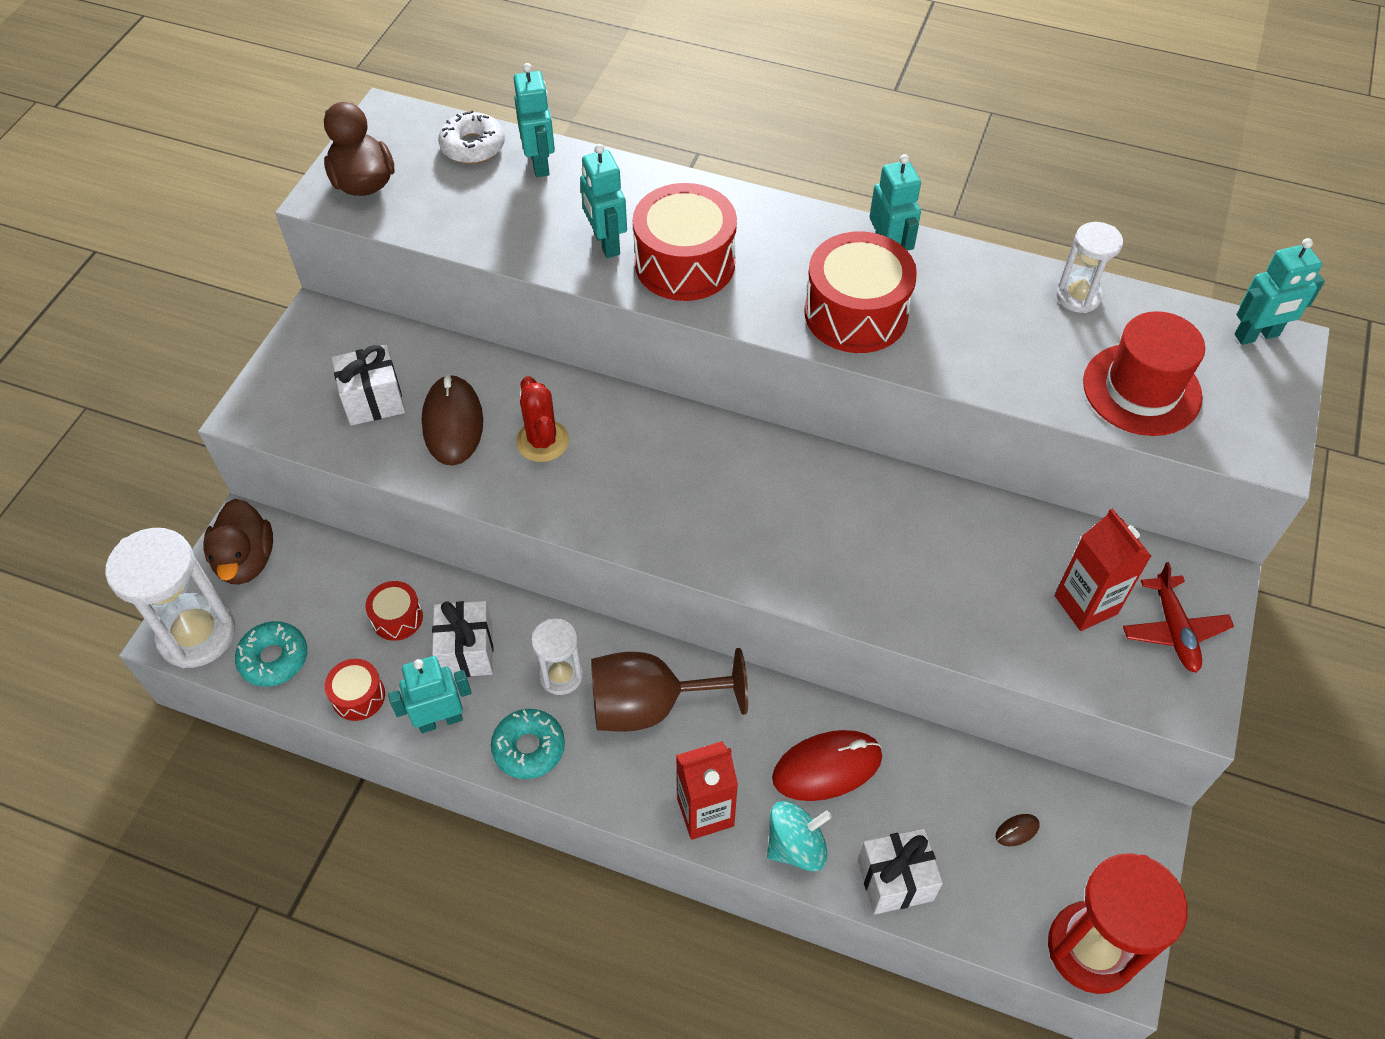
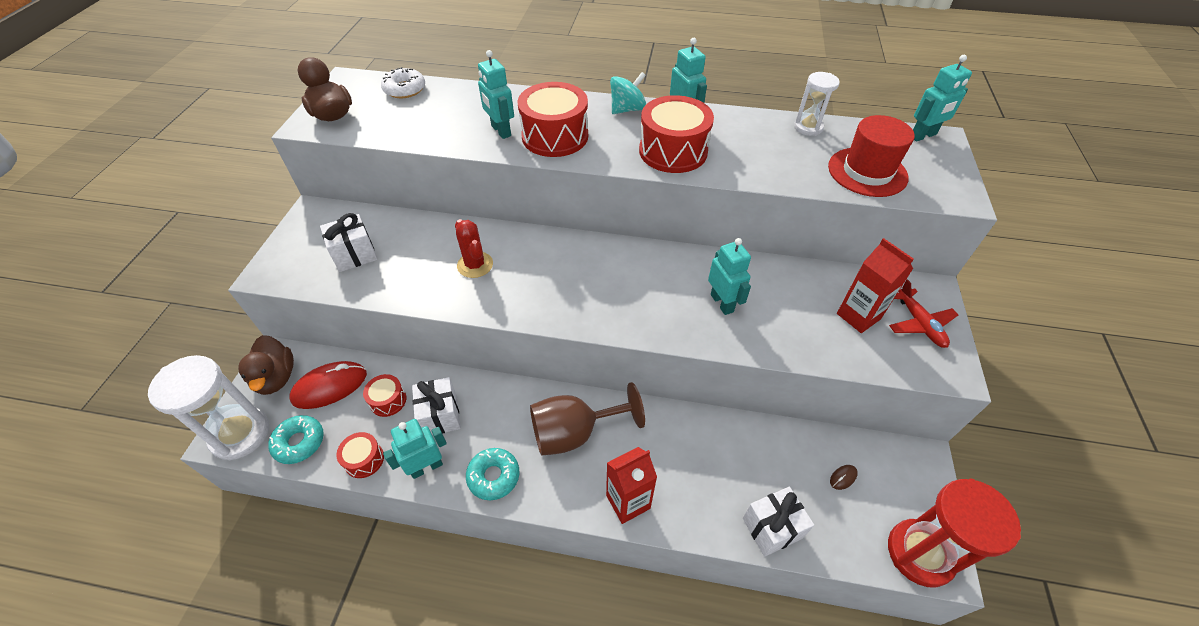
camera: 10 degrees left, 5 degrees down
brown mouse [422,374,483,466] -> none
turquoise robot [514,63,555,177] -> turquoise robot moved to [708,238,751,315]
white hourglass [531,619,583,695] -> none
turquoise spinning top [767,801,832,871] -> turquoise spinning top moved to [610,72,646,114]
red mouse [772,730,882,801] -> red mouse moved to [289,361,367,409]

